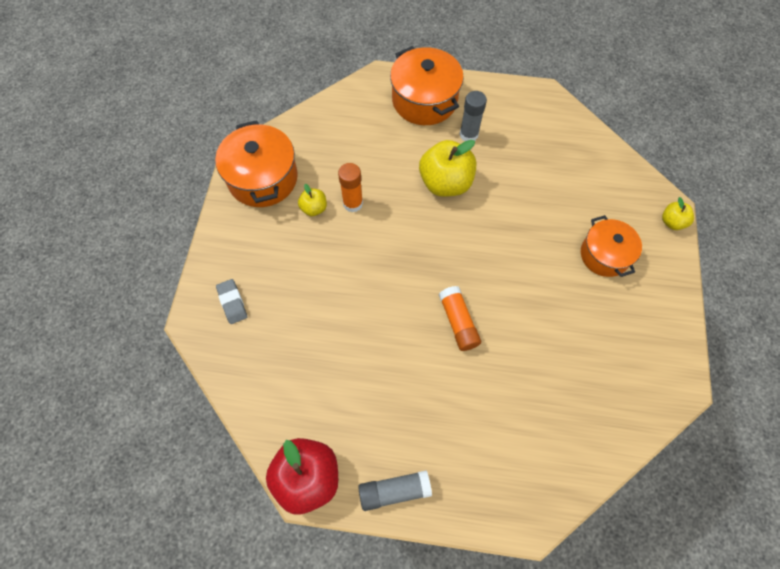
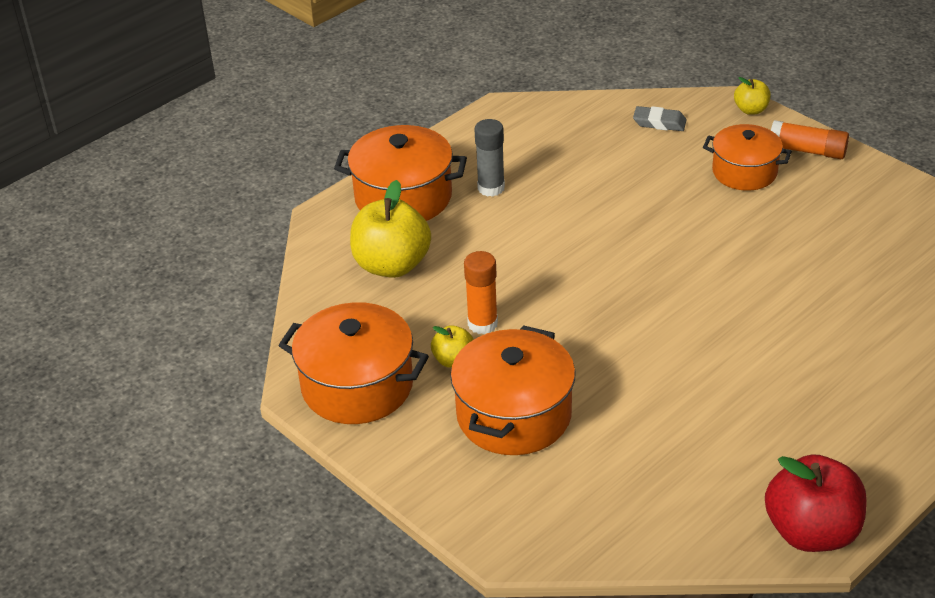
camera: 50 degrees left, 25 degrees down
grey eraser [216,279,247,324] -> grey eraser moved to [633,106,687,131]
grey glue stick [358,470,432,511] -> none
yellow apple [419,140,476,197] -> yellow apple moved to [350,180,431,278]
orange glue stick [439,286,481,351] -> orange glue stick moved to [771,120,849,159]
none -> orange pot [450,325,576,455]

